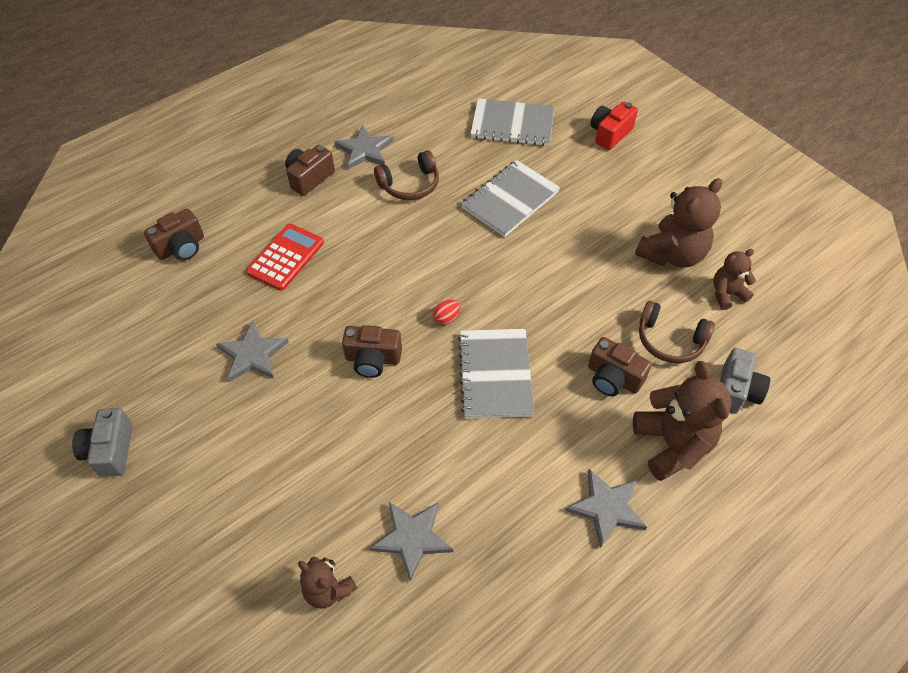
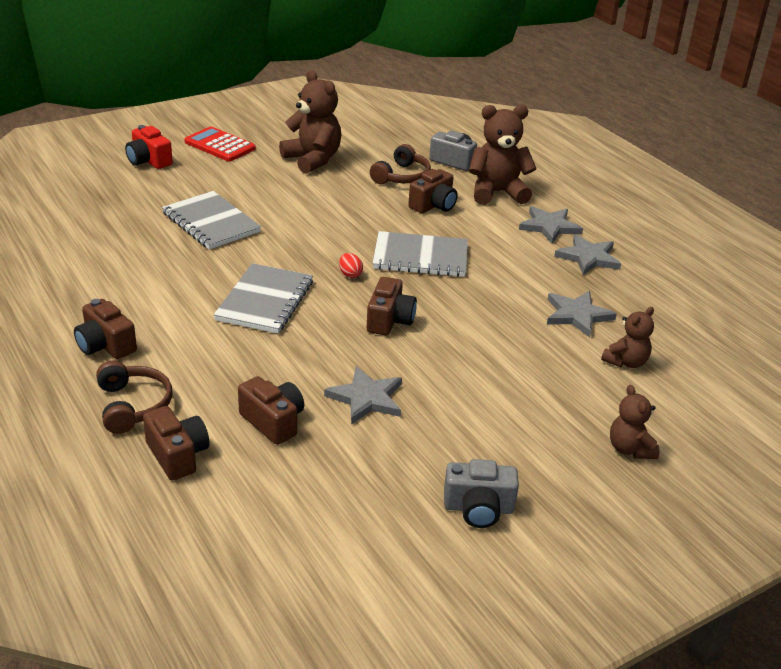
camera: 85 degrees left, 20 degrees down
red calculator [246,224,324,291] -> red calculator moved to [184,127,256,162]
grey star [334,125,393,170] -> grey star moved to [554,234,621,275]
brown headphones [374,150,439,200] -> brown headphones moved to [96,361,172,434]
grey notebook [470,98,555,146] -> grey notebook moved to [214,263,313,333]
brown teddy bear [713,249,756,310] -> brown teddy bear moved to [610,385,660,459]
none -> brown camera [238,376,304,445]

